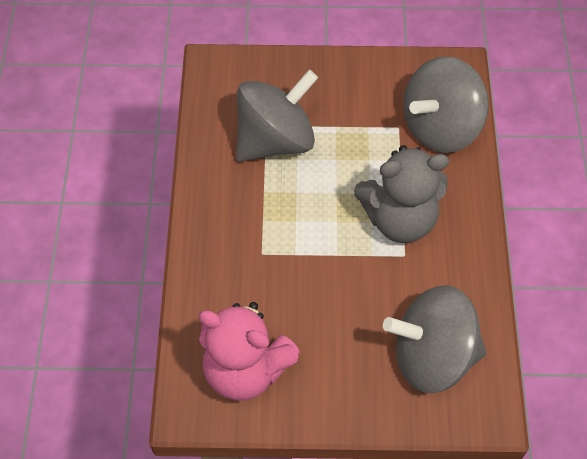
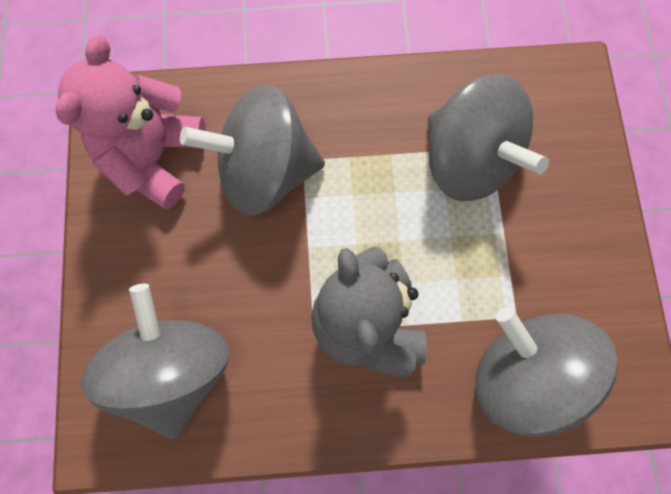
camera: 85 degrees right, 15 degrees up
none -> grey spinning top [180,85,325,216]

